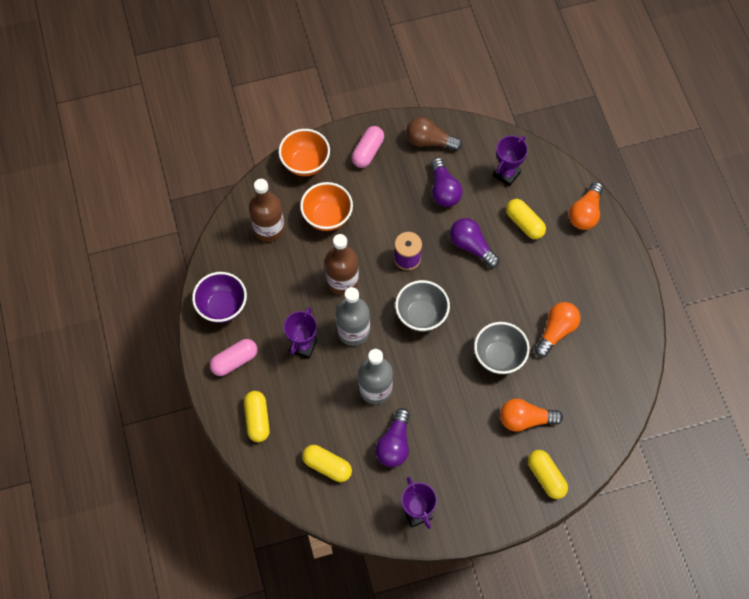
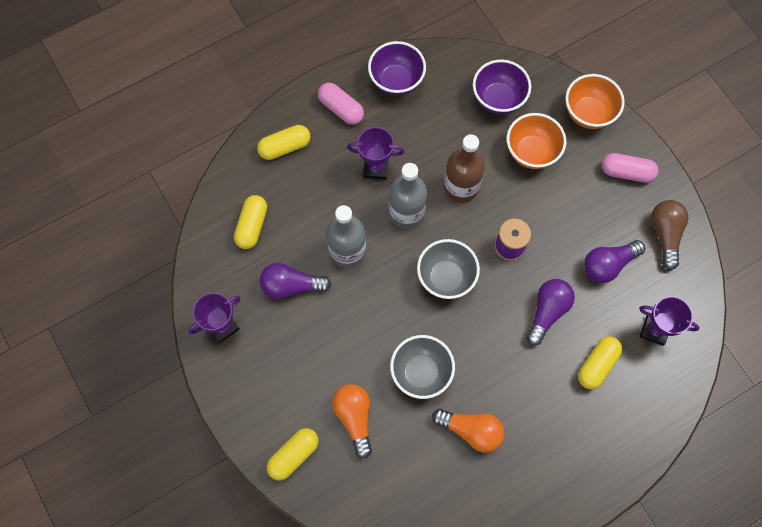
camera: 75 degrees right, 5 degrees up
brown bottle [249,179,285,242] -> purple bowl [473,59,531,114]
orange light bulb [569,182,603,230] -> none

